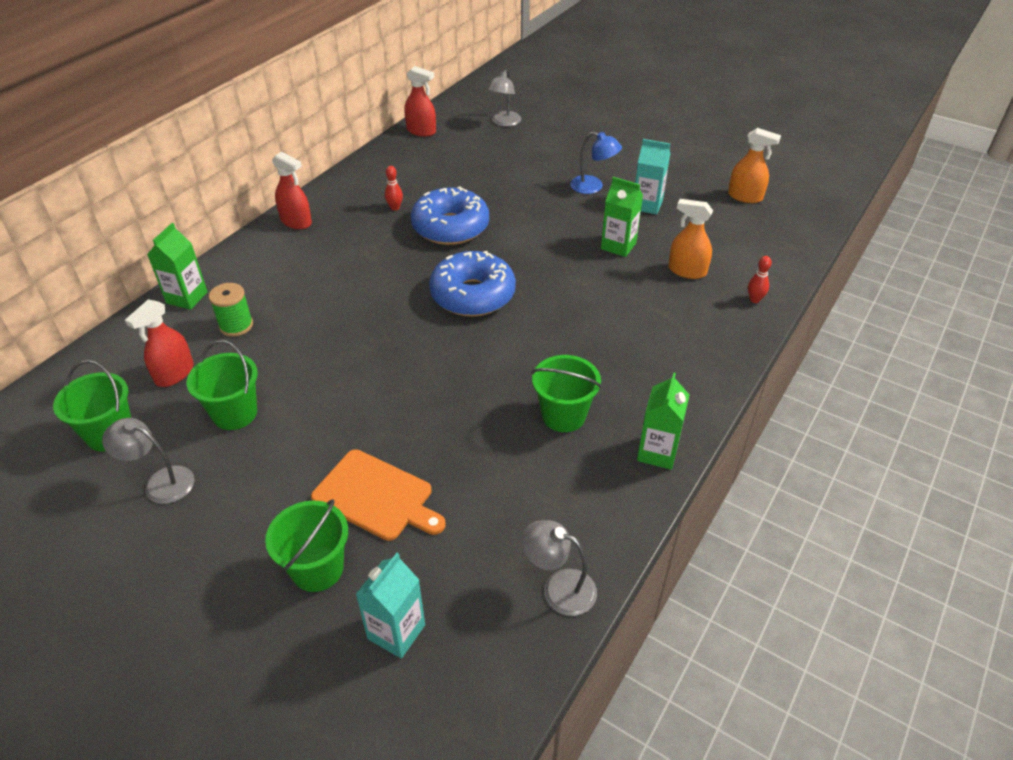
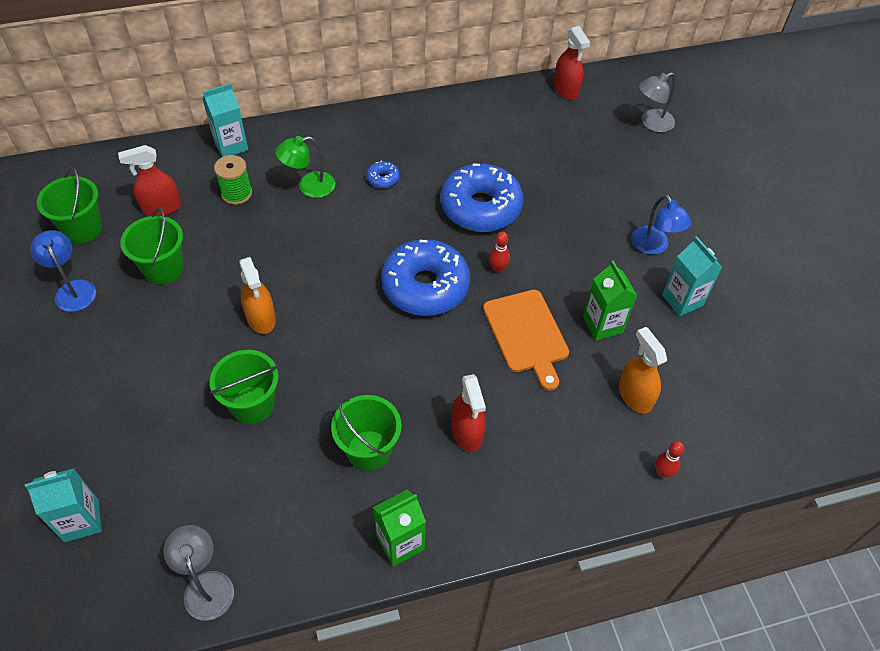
camera: 40 degrees right, 10 degrees up
grey lamp [102,418,194,504] -> blue lamp [30,230,96,312]
green carton [147,223,208,310] -> turquoise carton [203,83,248,157]
green bucket [265,499,348,592] -> green bucket moved to [210,350,279,424]
red spray bottle [272,152,312,229] -> red spray bottle moved to [451,374,486,452]
orange cutting board [311,449,446,541] -> orange cutting board moved to [483,290,569,391]
red bowling pin [385,166,403,211] -> red bowling pin moved to [489,232,510,273]
orange spray bottle [728,128,781,203] -> orange spray bottle moved to [239,257,276,334]
none -> green lamp [275,136,335,198]
none -> blue donut [366,161,400,188]

